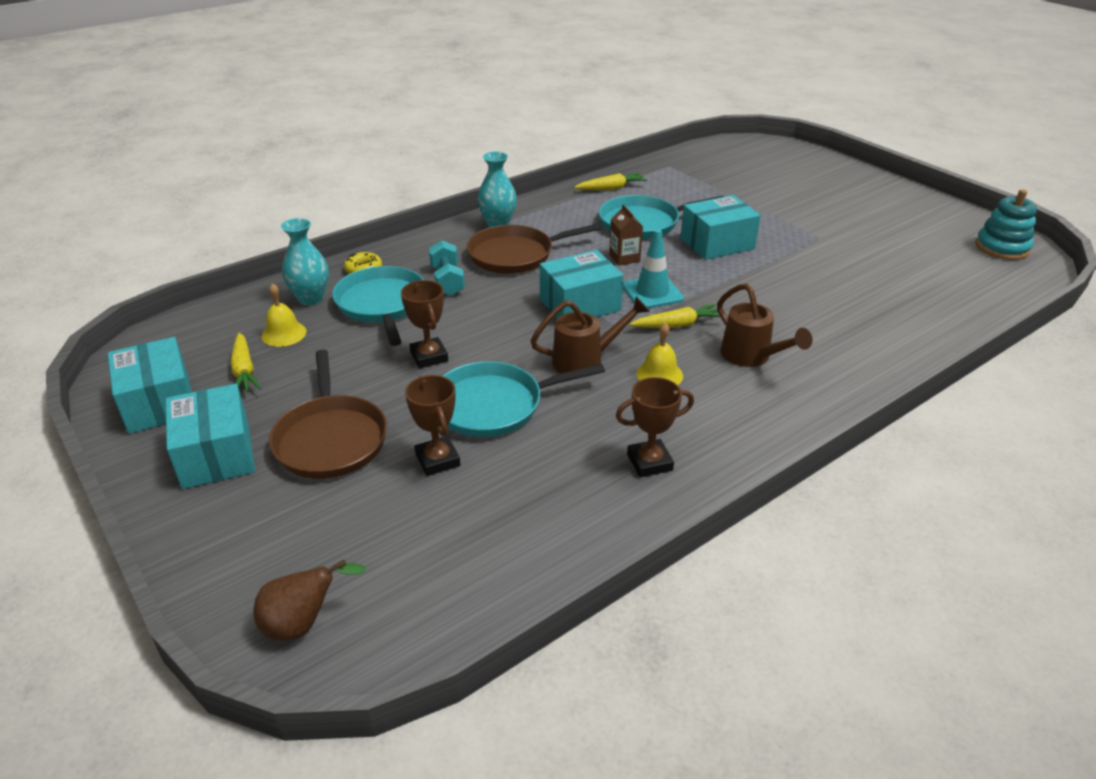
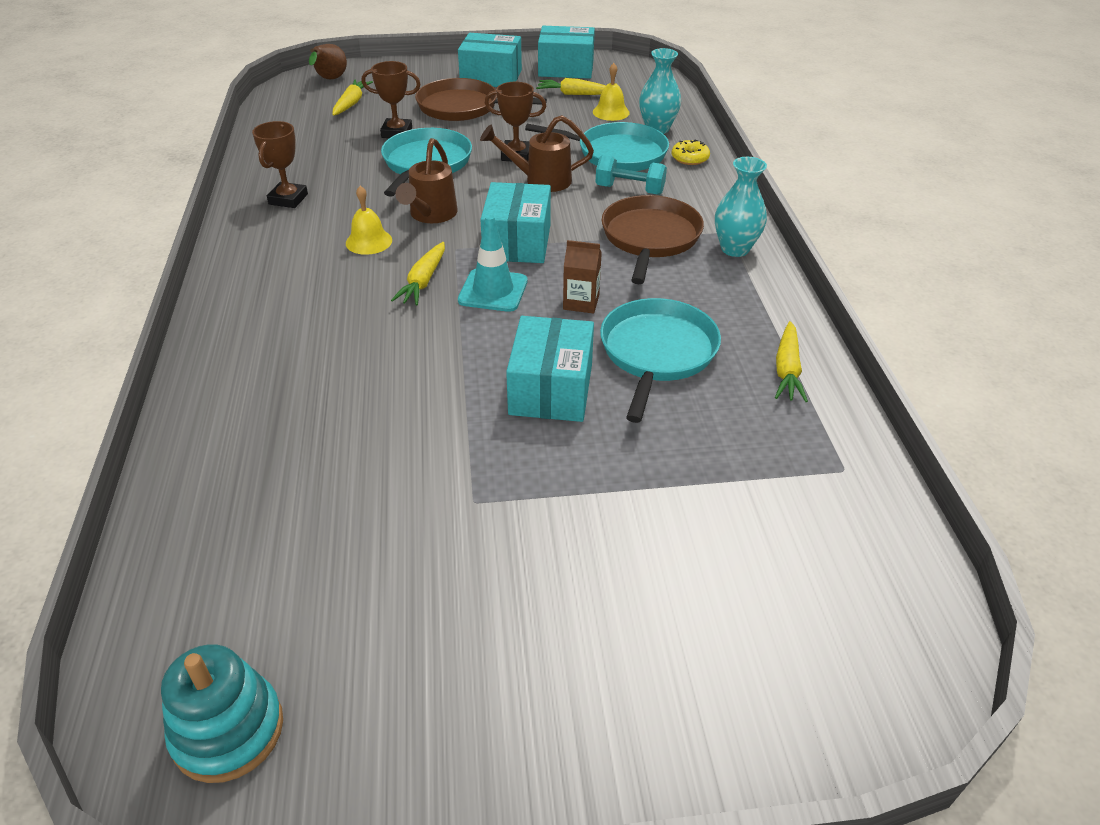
camera: 120 degrees right, 5 degrees up
brown watering can [717,283,812,367] -> brown watering can moved to [480,115,594,192]
none -> yellow carrot [332,79,373,116]

